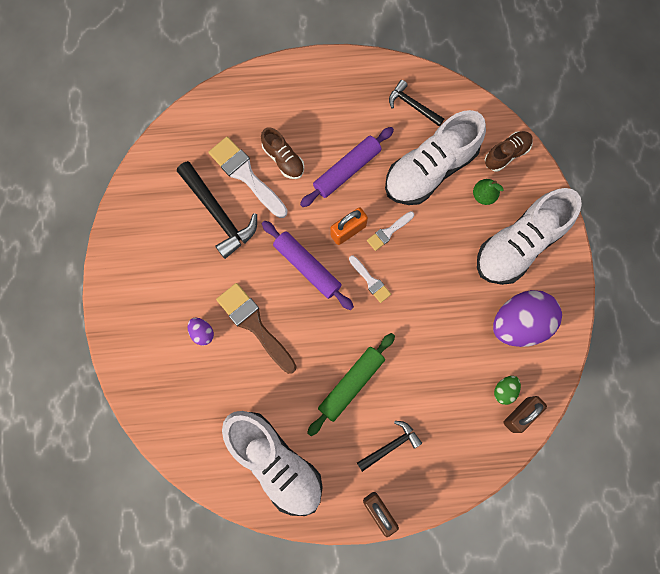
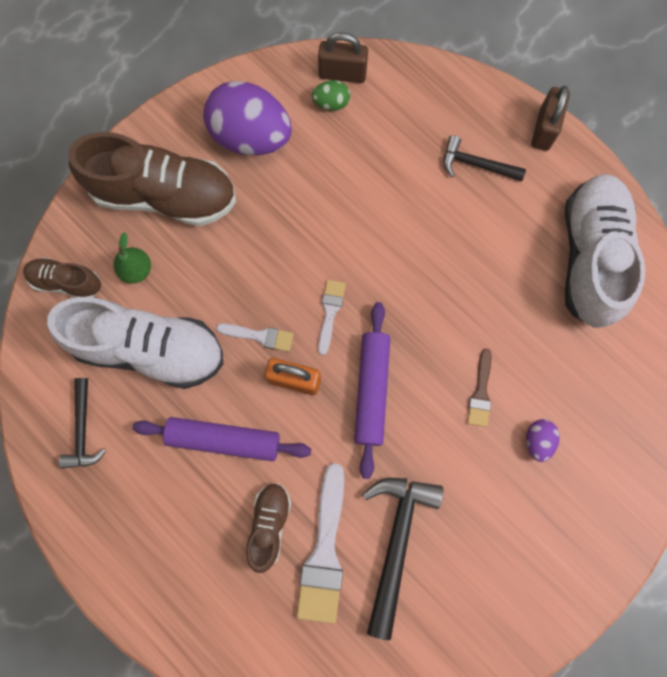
camera: 130 degrees left, 0 degrees up
brown brush [216,283,297,374] -> brown brush [467,349,492,427], size x0.53
green rolling pin [307,333,395,436] -> none
white shoe [477,188,582,285] -> brown shoe [68,132,236,226]

